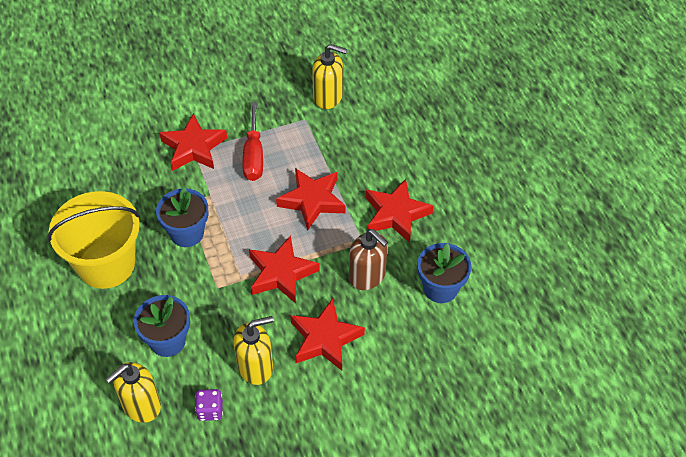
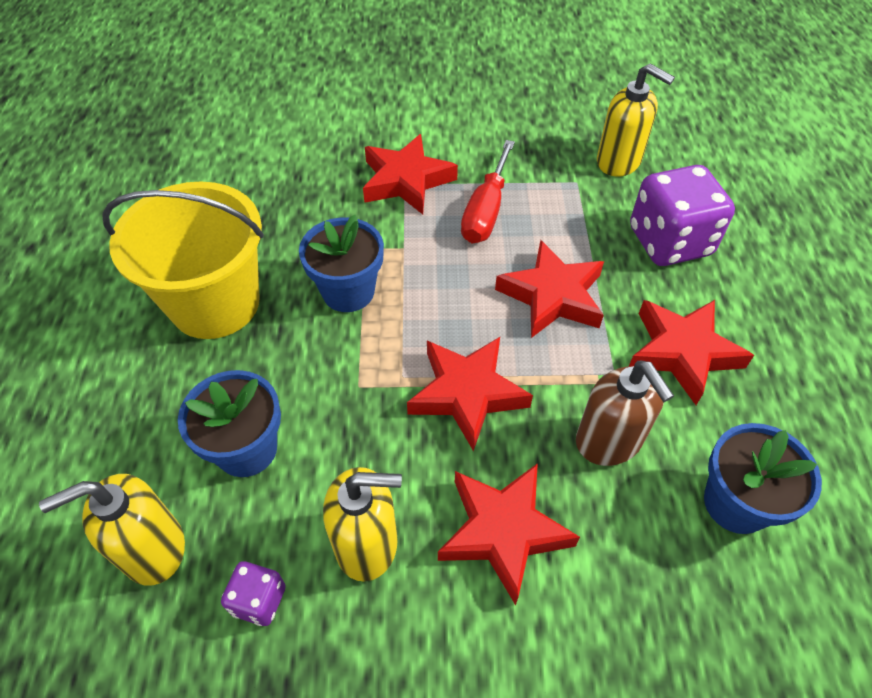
camera: 20 degrees right, 0 degrees up
none -> purple dice [630,165,735,266]

